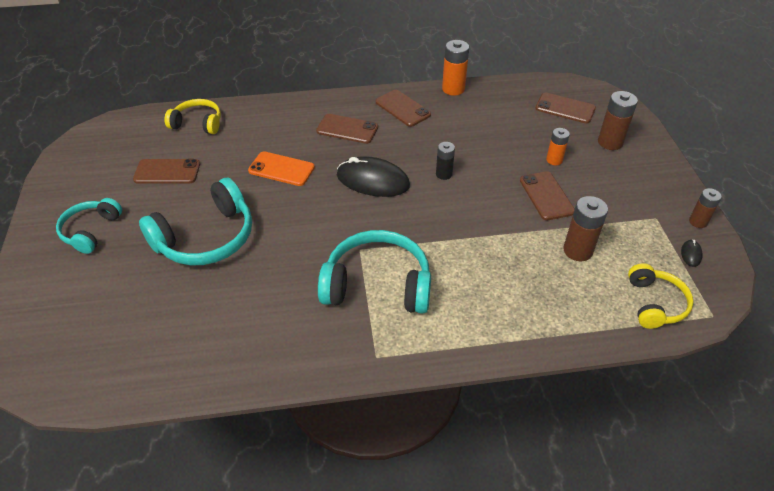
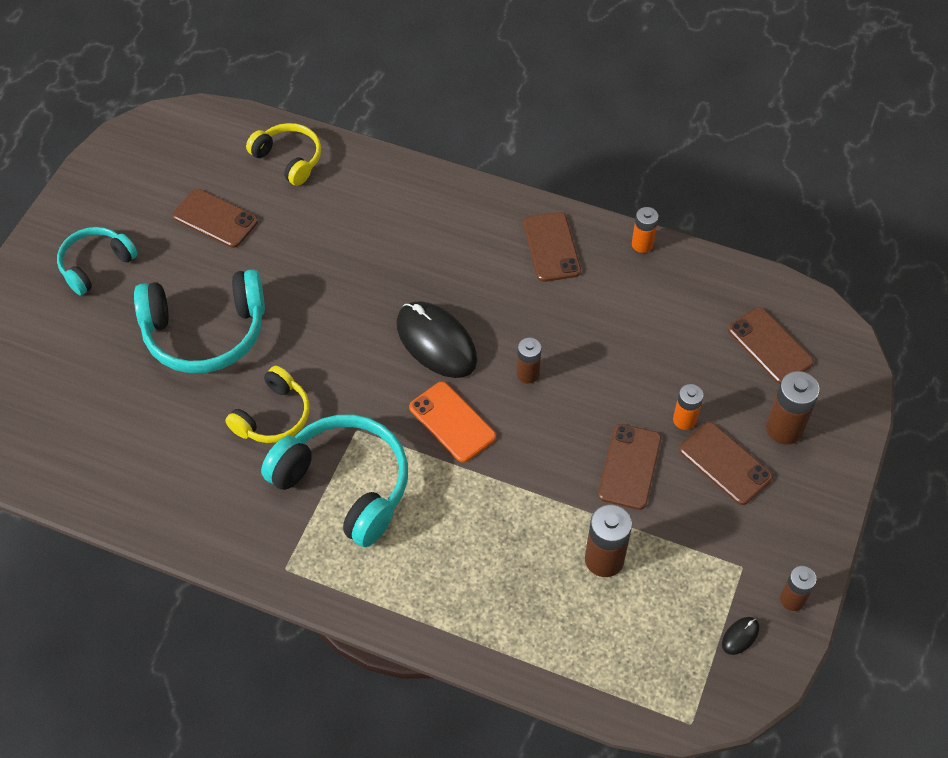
camera: 30 degrees right, 10 degrees up
orange phone [248,151,315,186] -> orange phone moved to [409,382,496,462]
brown phone [316,114,378,144] -> brown phone moved to [679,422,773,505]
black battery [436,142,455,180] -> brown battery [516,337,542,384]
orange battery [442,40,469,96] -> orange battery [632,207,659,253], size x0.64
yellow headphones [628,263,694,329] -> yellow headphones moved to [225,366,310,443]

